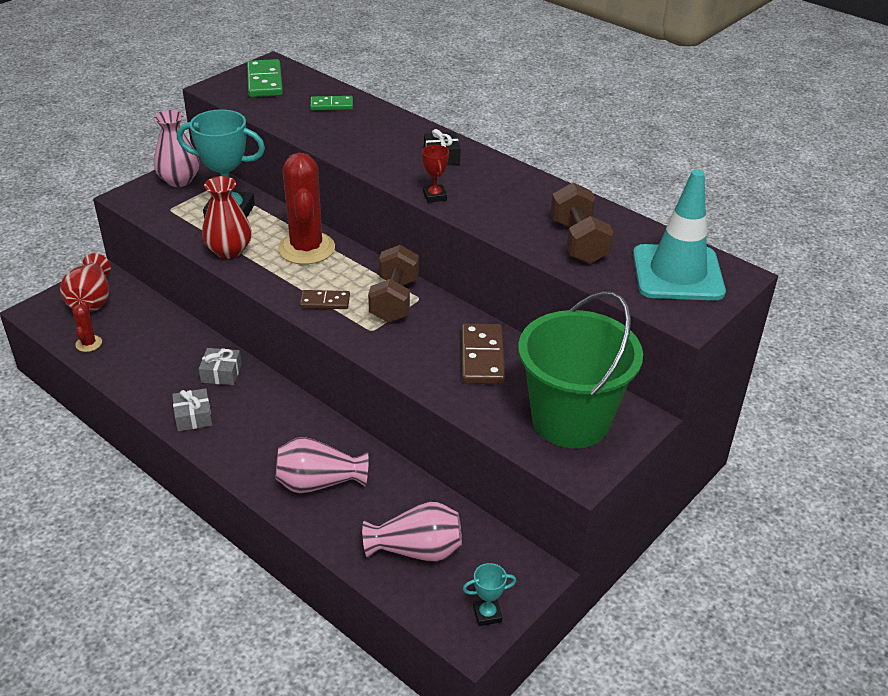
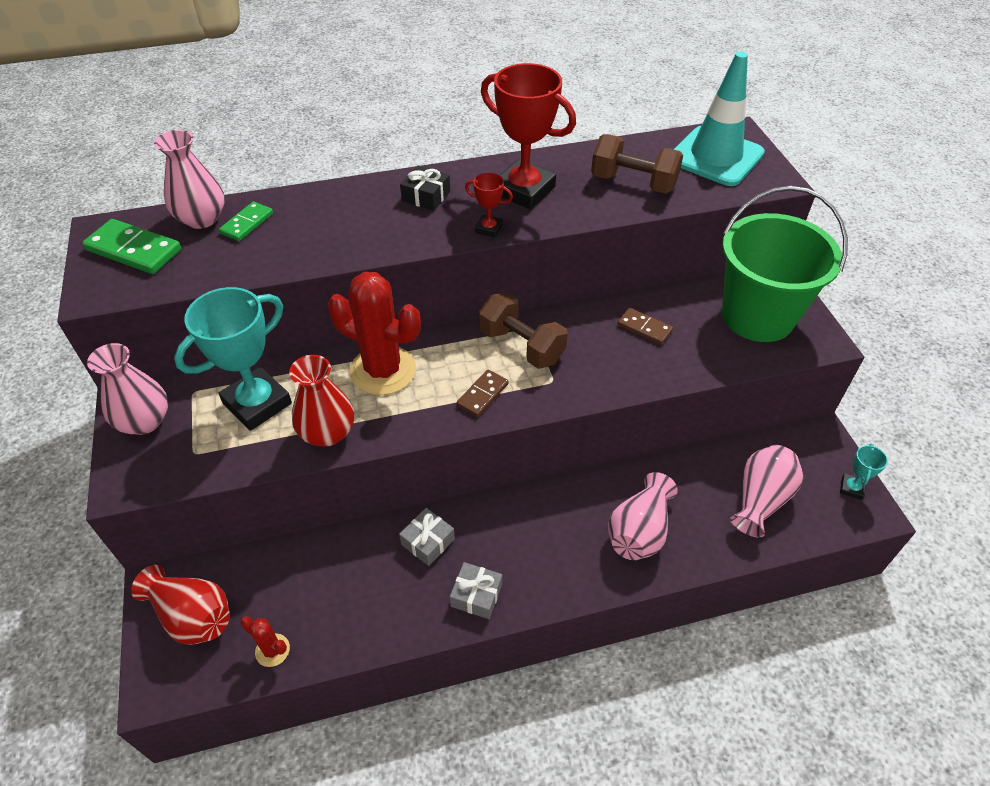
camera: 55 degrees left, 10 degrees up
brown domino [461,324,505,384] -> brown domino [618,308,673,345], size x0.61
none -> pink vase [154,130,225,229]
none -> red trophy [481,63,576,209]

